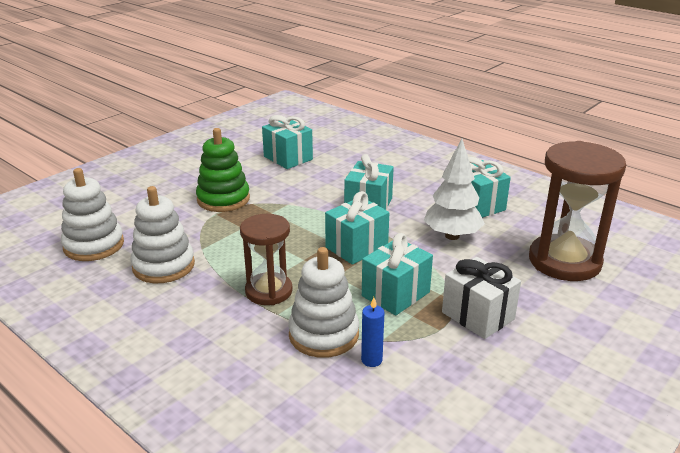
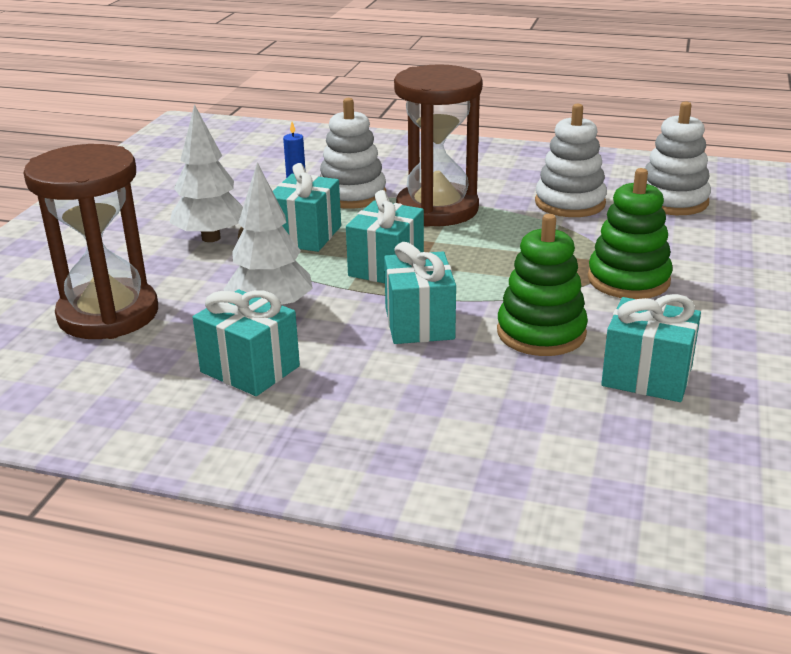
camera: 155 degrees right, 0 degrees up
brown hourglass [240,214,293,305] -> brown hourglass [394,64,483,226], size x1.60
white gift [442,257,521,339] -> white tree [170,104,243,242]
none -> green stacking toy [497,214,588,356]

